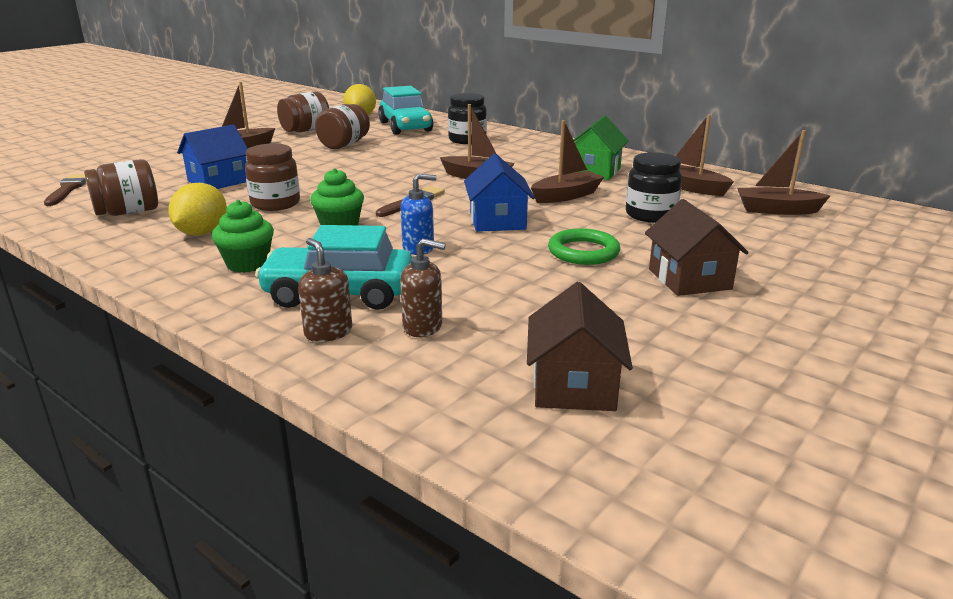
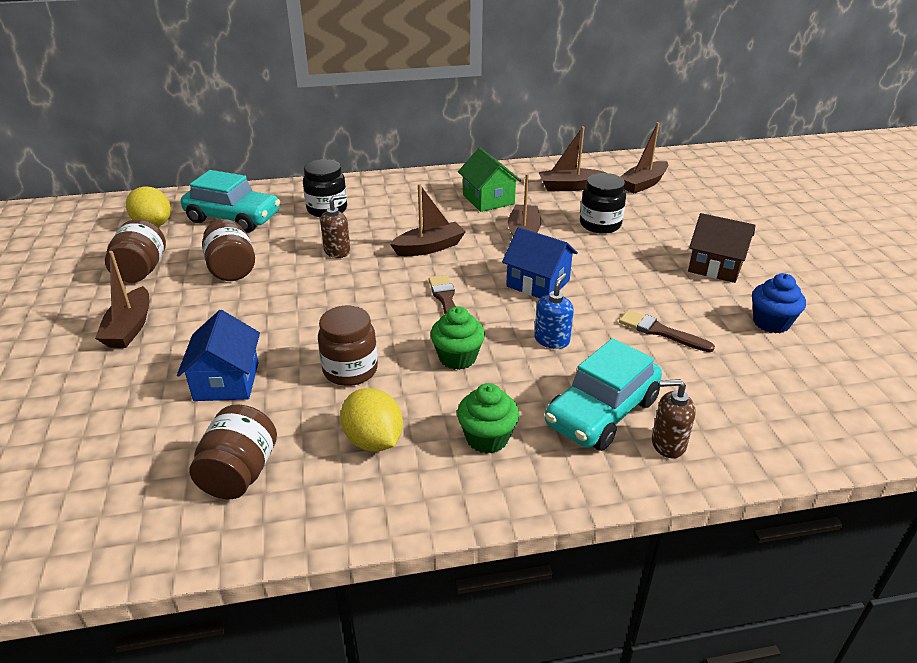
camera: 50 degrees left, 10 degrees up
brown brush [44,174,86,206] -> brown brush moved to [619,310,715,352]
brown soap dispenser [400,238,446,337] -> brown soap dispenser moved to [320,194,350,258]
brown house [527,282,633,411] -> none
green ring [548,228,620,265] -> none
none -> blue cupcake [752,273,806,333]

